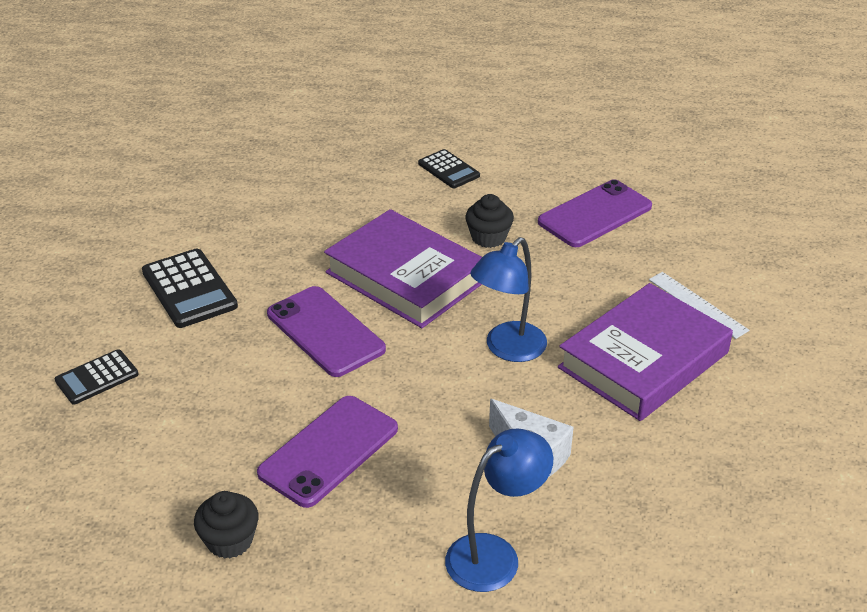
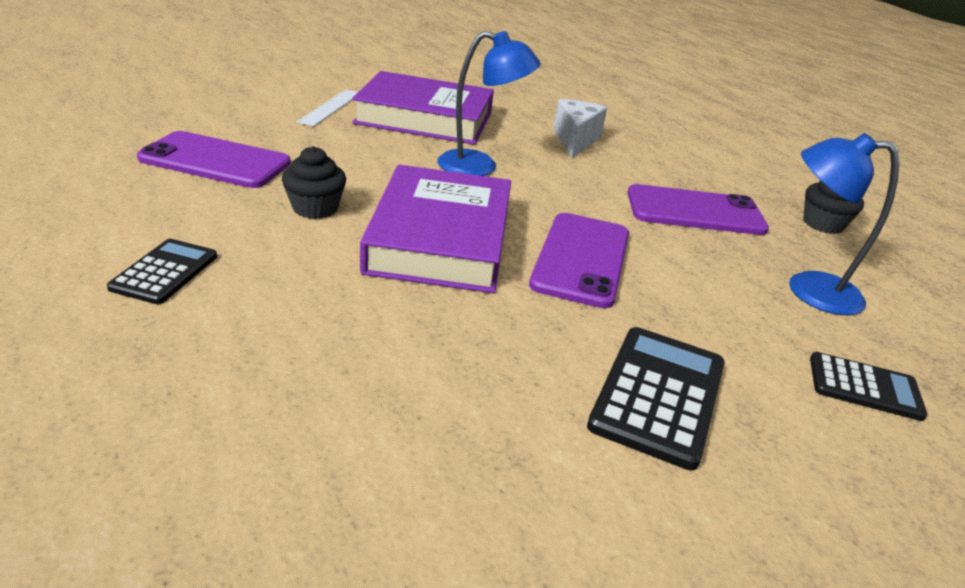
camera: 130 degrees left, 5 degrees down
blue lamp [445,428,553,592] -> blue lamp moved to [789,133,900,315]

